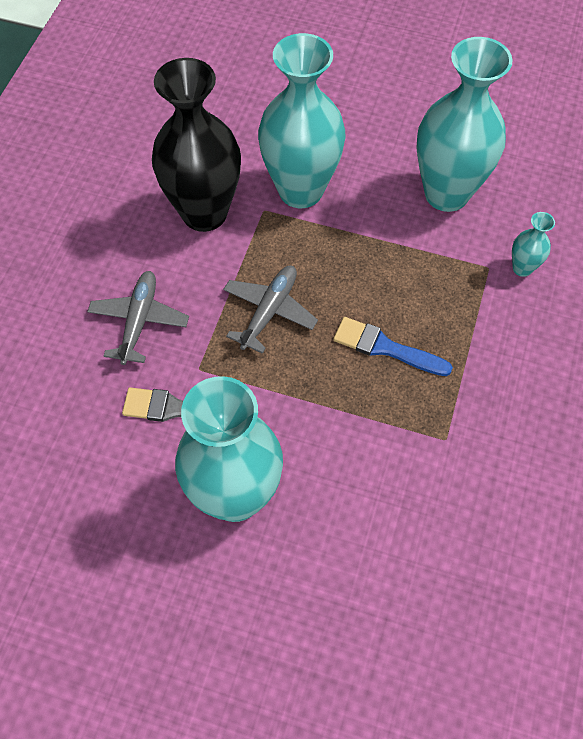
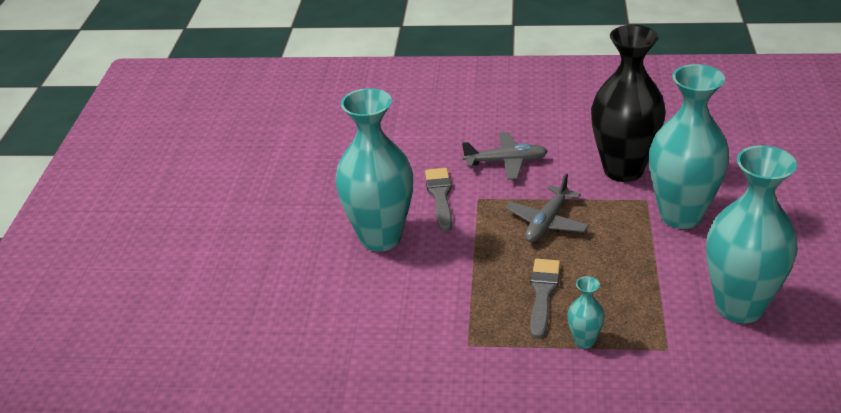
camera: 80 degrees right, 25 degrees down
grey plane [223,266,318,354] -> grey plane turned 105 degrees clockwise [505,173,589,242]
blue brush [333,317,453,376] -> grey brush [530,259,560,339]
turquoise vase [512,212,555,277] -> turquoise vase moved to [568,276,605,349]

